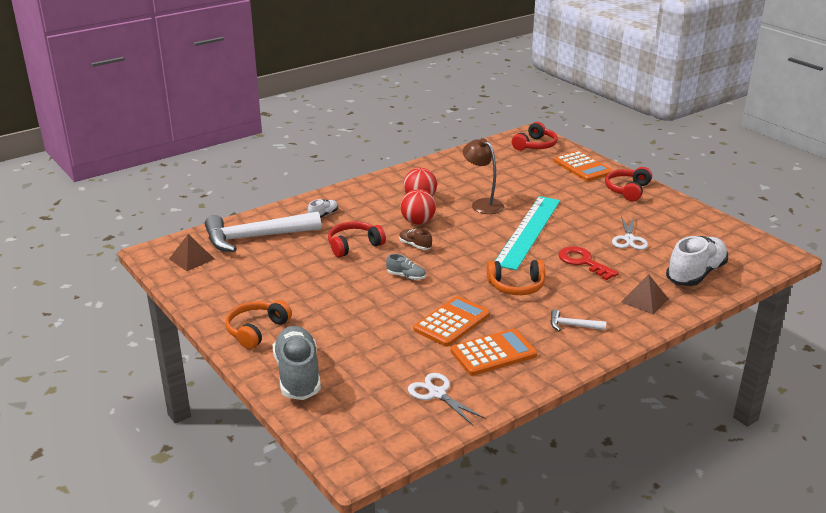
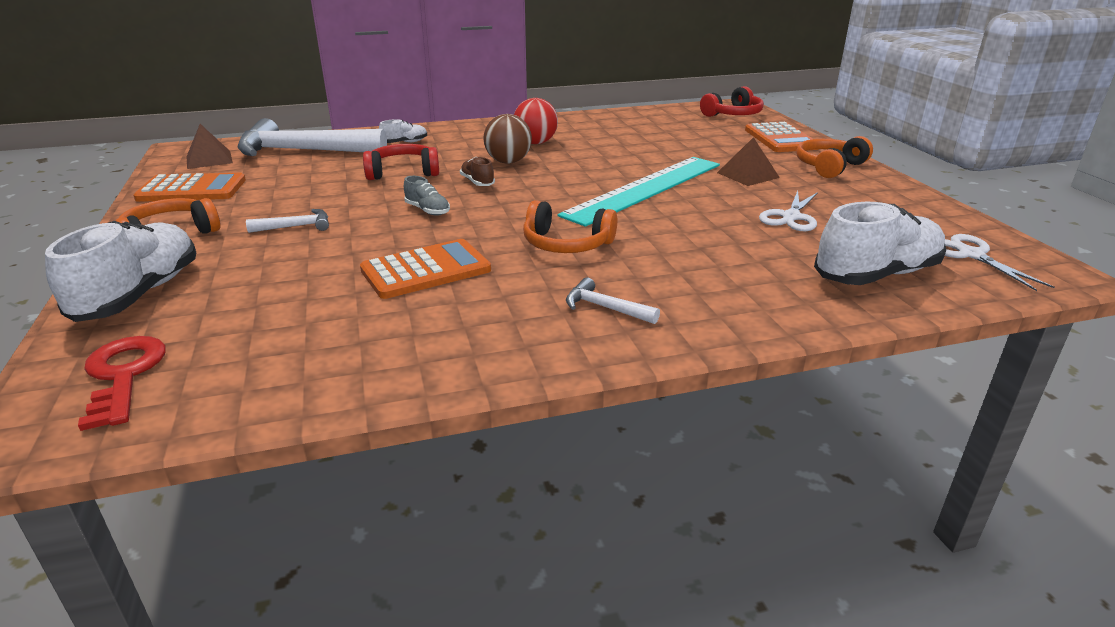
camera: 20 degrees right, 0 degrees up
grey shoe [273,326,321,400] -> white shoe [45,221,196,322]
red ball [400,189,436,224] -> brown ball [483,114,532,163]
white scissors [408,373,486,425] -> white scissors moved to [945,234,1055,291]
orange calculator [451,328,537,376] -> orange calculator moved to [133,173,246,202]
brown lamp [463,138,504,214] -> none
red key [558,246,619,281] -> red key moved to [78,336,166,431]
red headphones [605,167,652,202] -> orange headphones [796,136,873,178]
brown pyramid [621,274,668,314] -> brown pyramid moved to [717,137,780,186]
none -> white hammer [246,209,329,233]

